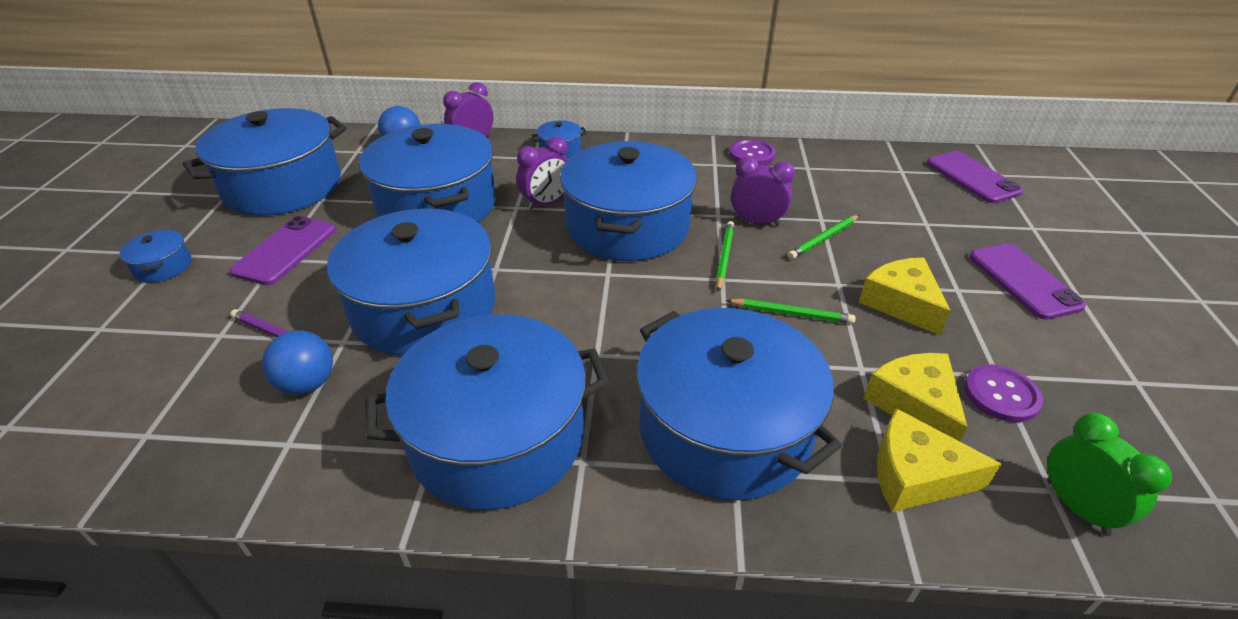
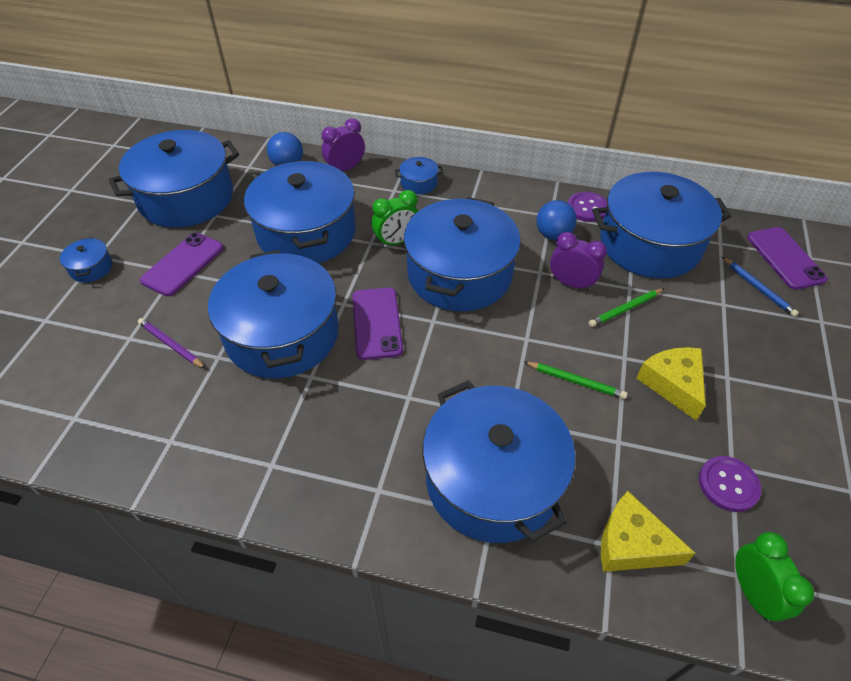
camera: 10 degrees right, 10 degrees up
blue ball [262,330,333,395] -> blue ball moved to [536,200,577,240]
blue pot [365,315,609,510] -> blue pot moved to [592,172,731,278]
purple clock [516,137,568,210] -> green clock [372,190,418,247]
green pencil [716,221,735,292] -> none
yellow cheese [863,353,968,441] -> none
purple phone [970,243,1086,320] -> purple phone moved to [353,288,403,360]
none -> blue pencil [722,257,799,317]

